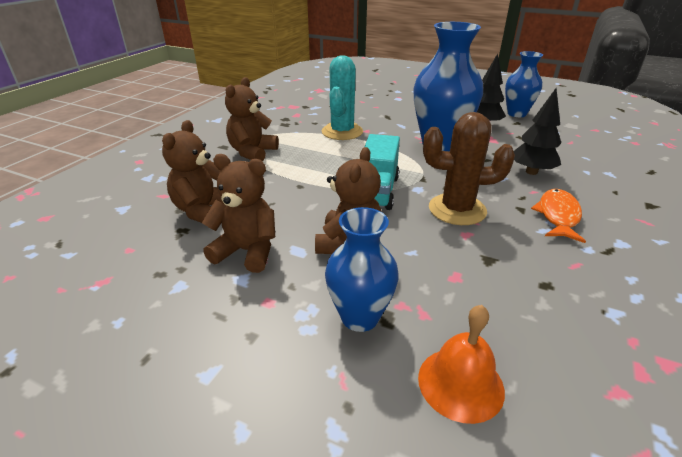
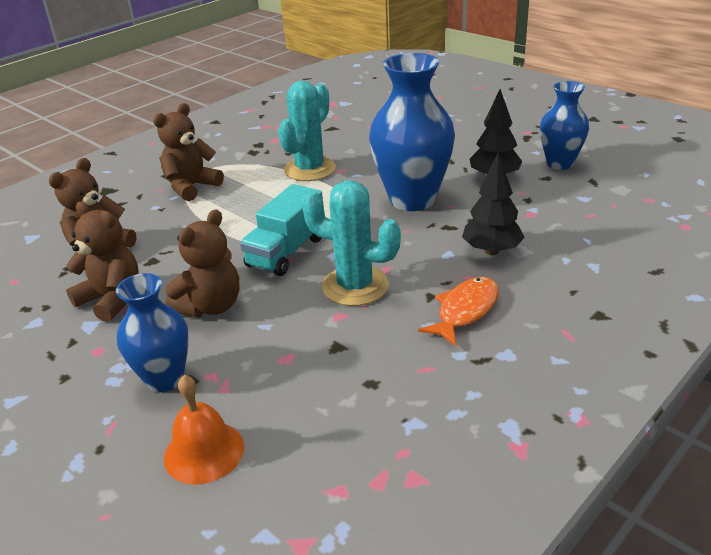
camera: 20 degrees right, 0 degrees up
brown cactus [423,112,515,225] -> turquoise cactus [302,180,401,306]

